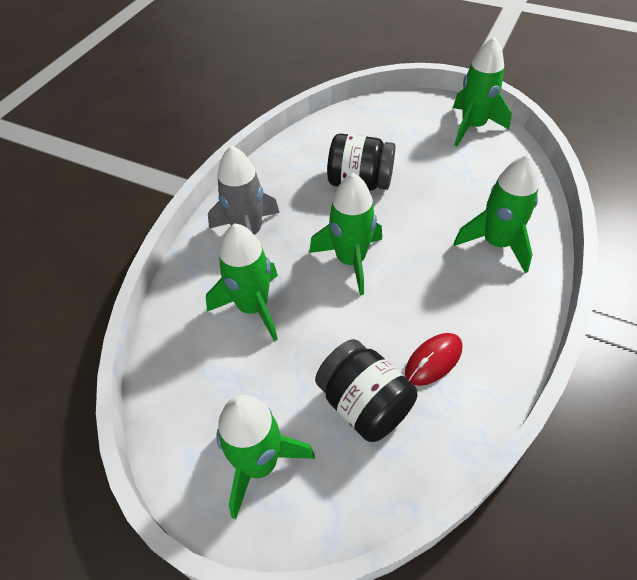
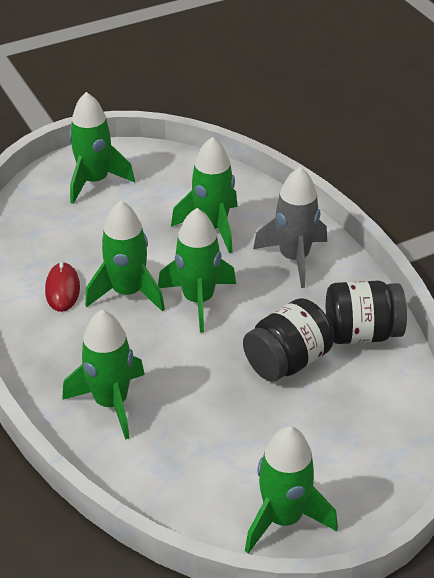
camera: 125 degrees right, 10 degrees down
black jar [315,339,417,442] -> black jar moved to [326,281,407,344]
none -> green rocket [85,201,165,312]

